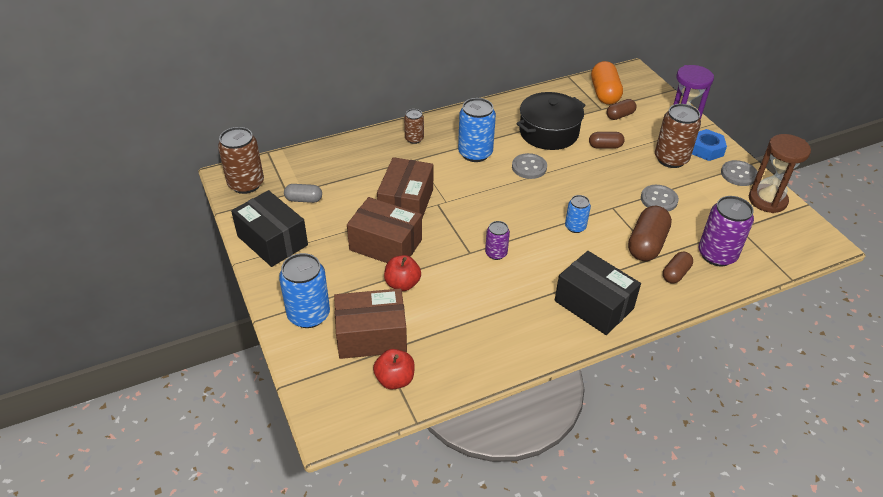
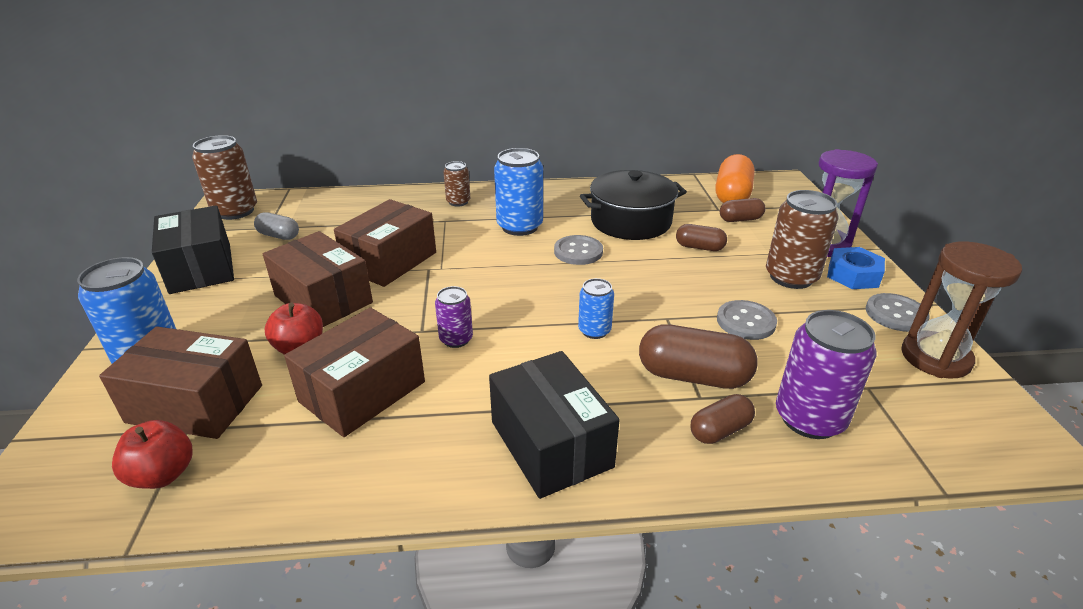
camera: 20 degrees right, 10 degrees down
brown capsule [628,206,672,261] -> brown capsule turned 60 degrees clockwise [639,324,758,389]
none -> brown box [284,307,425,437]

